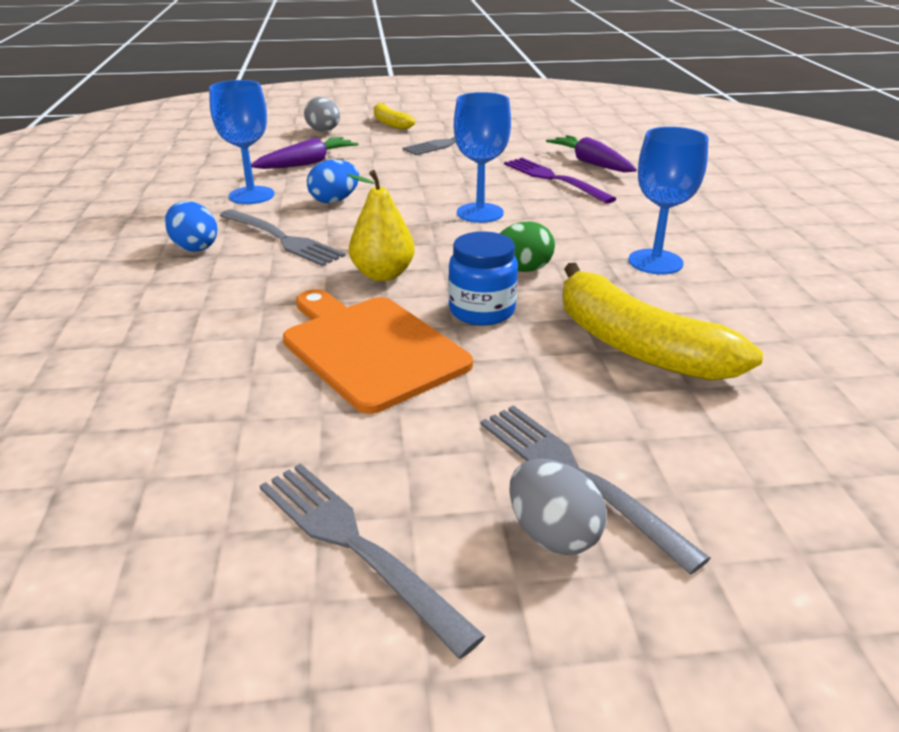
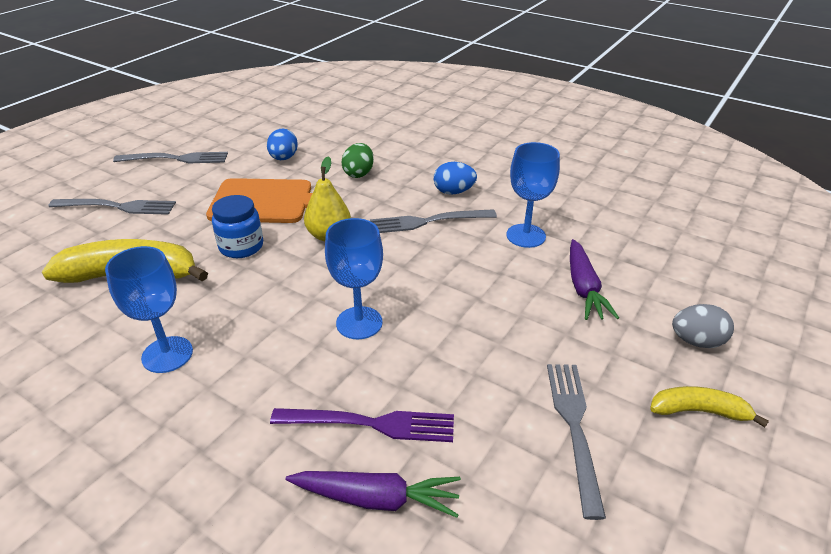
camera: 130 degrees right, 5 degrees up
blue egg [307,159,359,204] -> blue egg moved to [267,129,298,160]
green egg [499,221,555,272] -> green egg moved to [341,143,374,178]
grey egg [509,459,607,555] -> none

